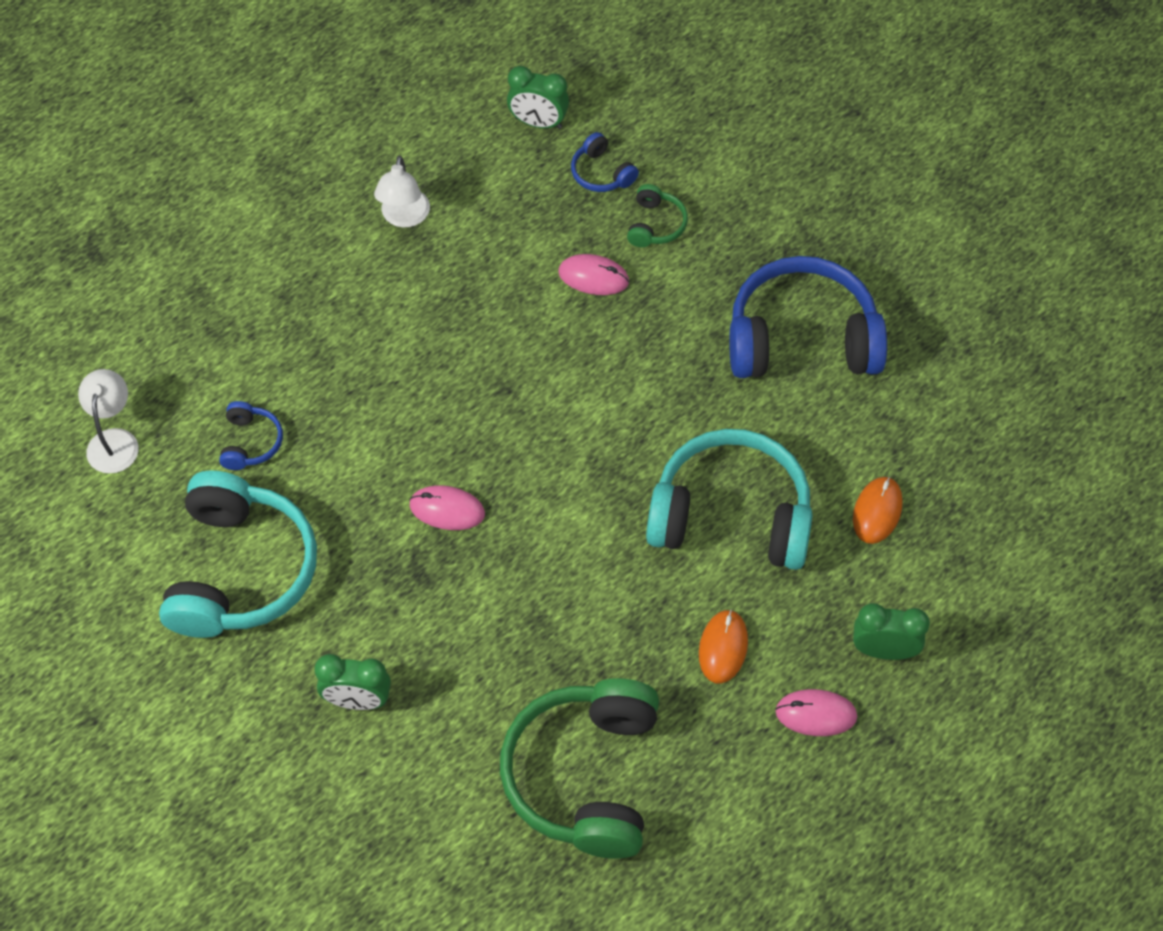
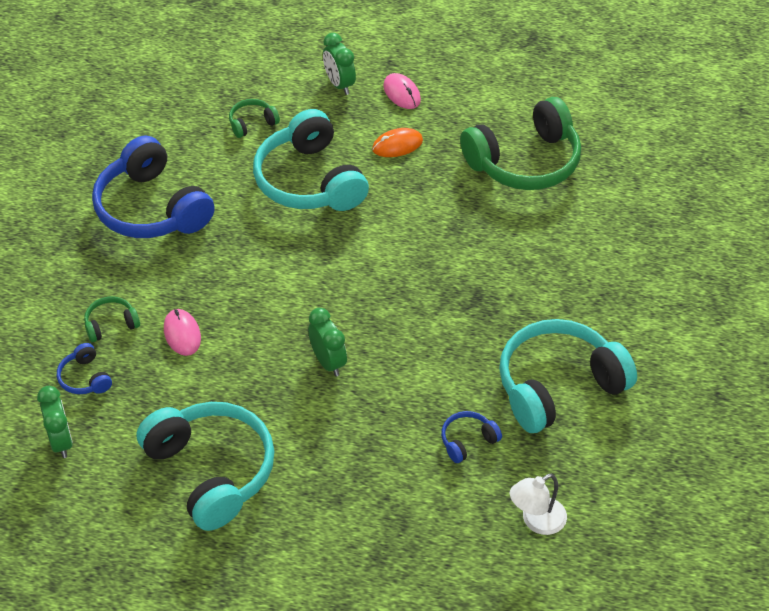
camera: 125 degrees left, 10 degrees down
green clock [315,654,391,710] -> green clock moved to [308,308,347,377]
white lamp [374,155,430,227] -> turquoise headphones [137,402,275,531]
pink mouse [409,485,485,530] -> none
blue headphones [571,132,639,192] -> blue headphones turned 135 degrees clockwise [57,343,112,394]
orange mouse [853,477,902,544] -> green headphones [229,99,280,138]

